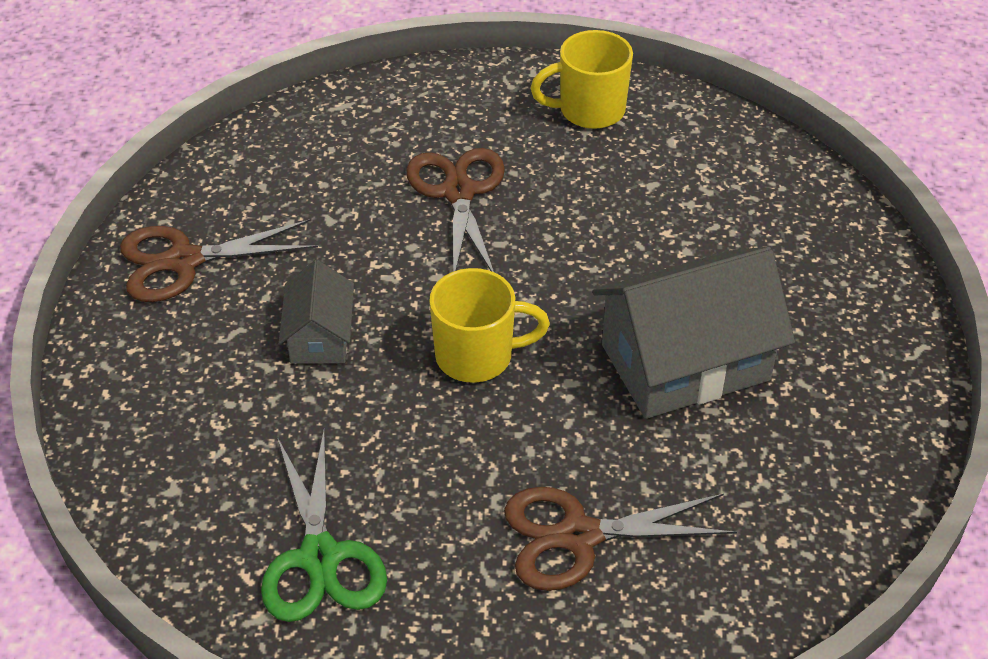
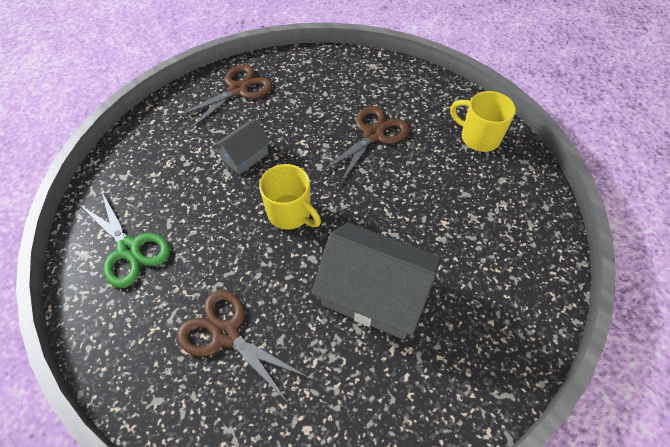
camera: 45 degrees right, 10 degrees up
brown scissors [120,220,318,302] -> brown scissors turned 105 degrees clockwise [176,64,273,130]
green scissors [261,431,387,622] -> green scissors turned 75 degrees counterclockwise [80,190,171,288]

